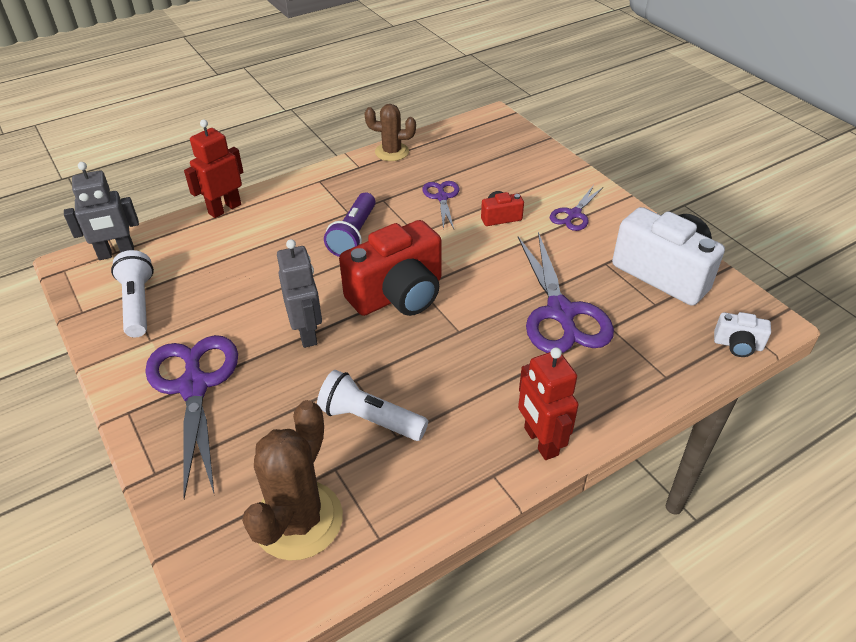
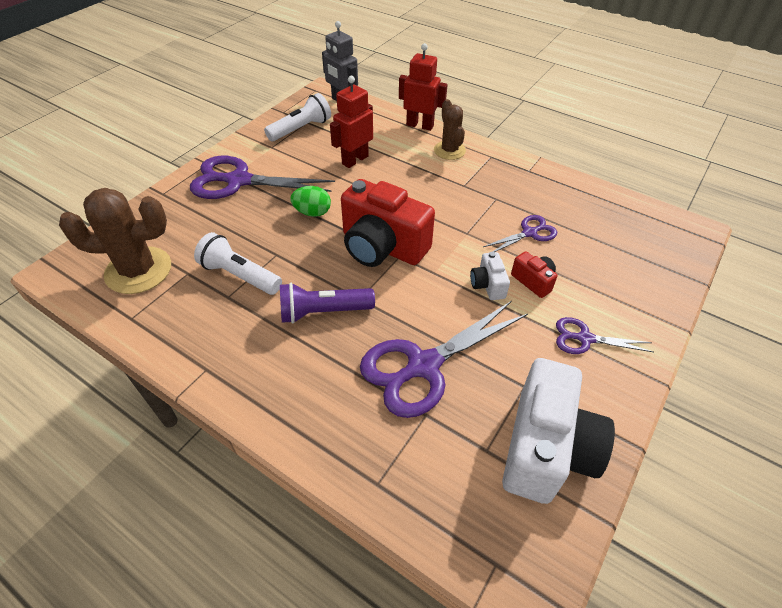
camera: 65 degrees right, 5 degrees up
purple scissors [145,335,238,499] -> purple scissors turned 135 degrees counterclockwise [190,156,335,199]
grey robot [277,239,322,348] -> green egg [290,186,331,217]
white flashlight [317,370,428,441] -> white flashlight turned 60 degrees counterclockwise [194,232,282,295]
purple flashlight [324,192,376,257] -> purple flashlight moved to [280,283,375,324]
brown cactus [365,104,416,161] -> brown cactus moved to [434,99,466,160]
red robot [518,347,579,460] -> red robot moved to [330,76,373,168]
white camera [714,312,771,357] -> white camera moved to [470,252,510,300]

